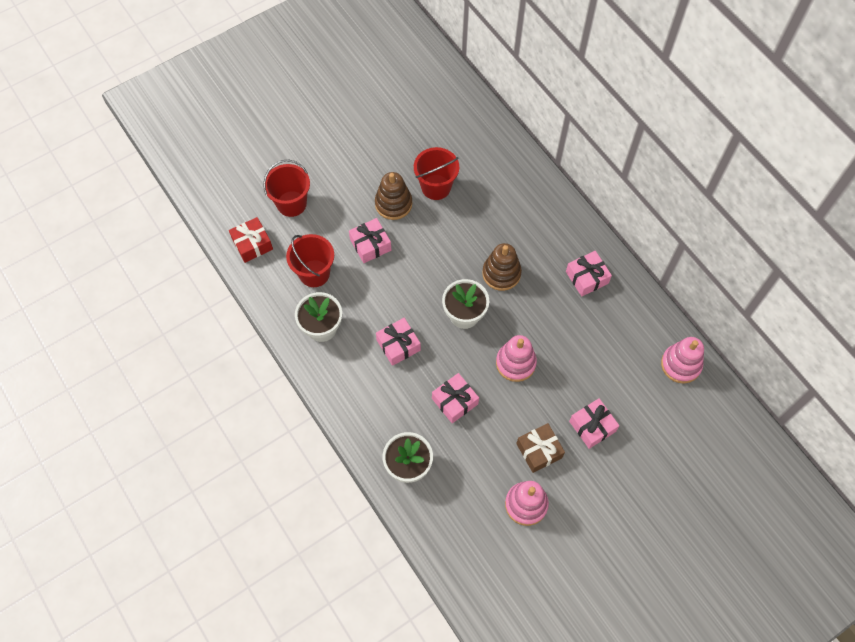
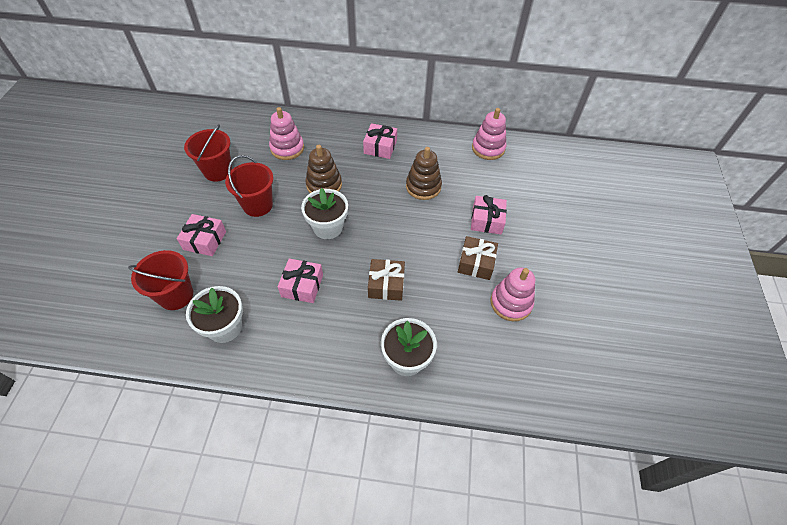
camera: 50 degrees left, 10 degrees down
red gift [229,217,273,263] -> none
red bucket [263,160,310,217] -> red bucket moved to [225,155,273,217]
brown stacking toy [375,172,412,220] -> brown stacking toy moved to [406,147,442,200]
pink gift [432,373,479,423] -> brown gift [368,259,405,301]
pink stacking toy [496,335,537,382] -> pink stacking toy moved to [269,107,304,160]

